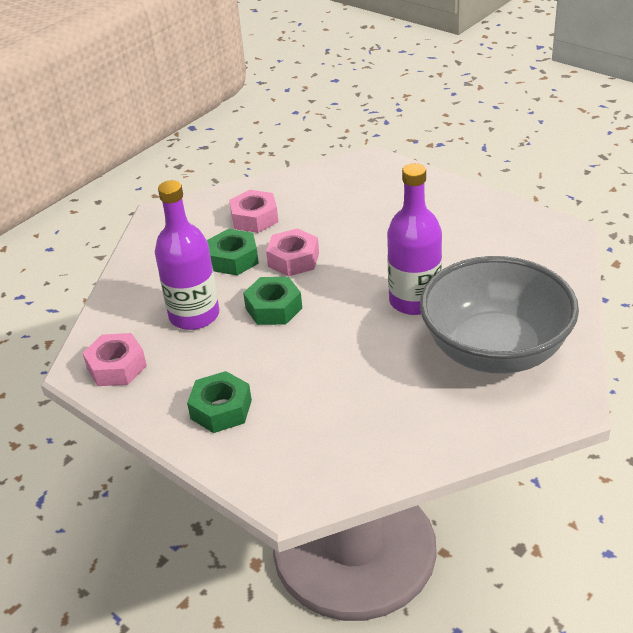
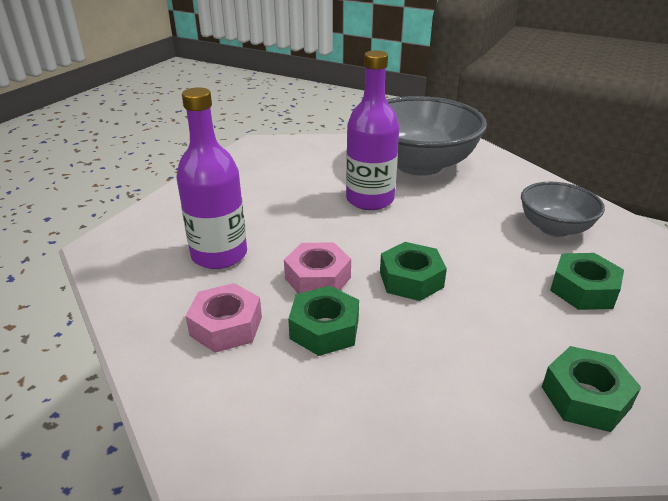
camera: 105 degrees left, 5 degrees down
pink nut [83,333,147,386] -> green nut [542,346,641,432]
purple bottle [155,180,220,330] -> purple bottle moved to [176,87,247,269]
none -> grey bowl [521,182,605,237]

